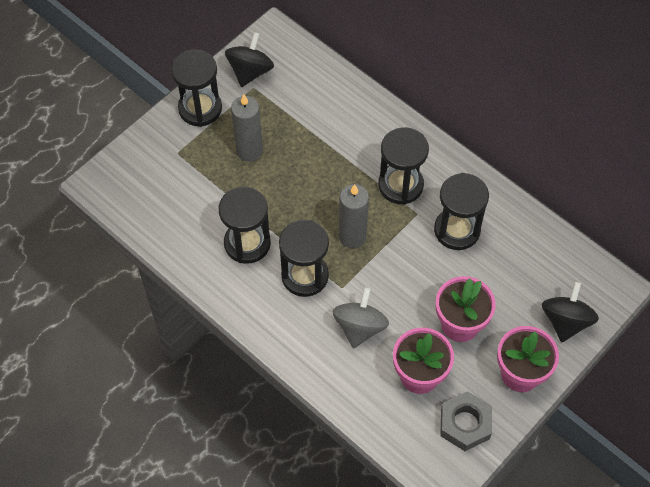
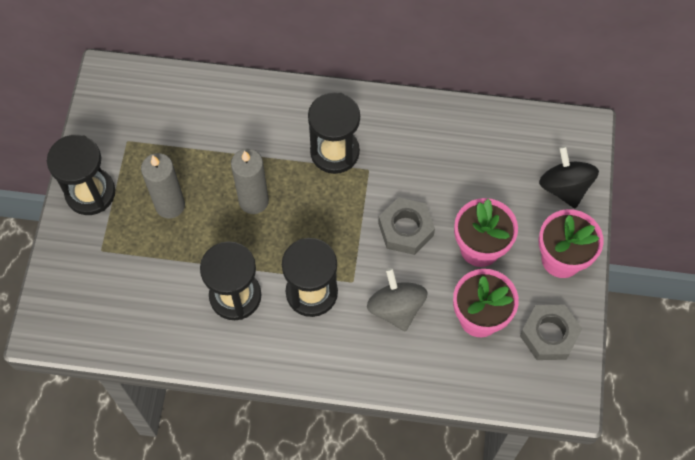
camera: 35 degrees left, 5 degrees up
black spinning top [225,32,274,87] -> none
grey candle [339,184,369,248] -> grey candle moved to [231,149,269,214]
black hourglass [434,173,489,250] -> none
none -> grey nut [378,197,435,255]

